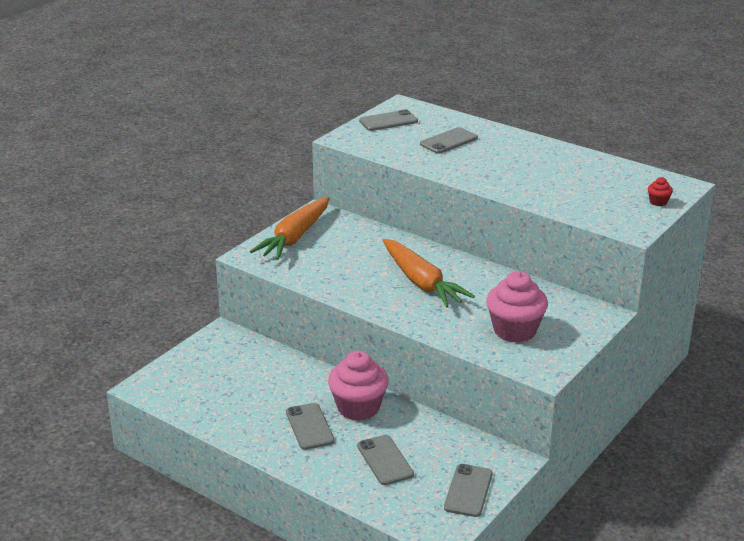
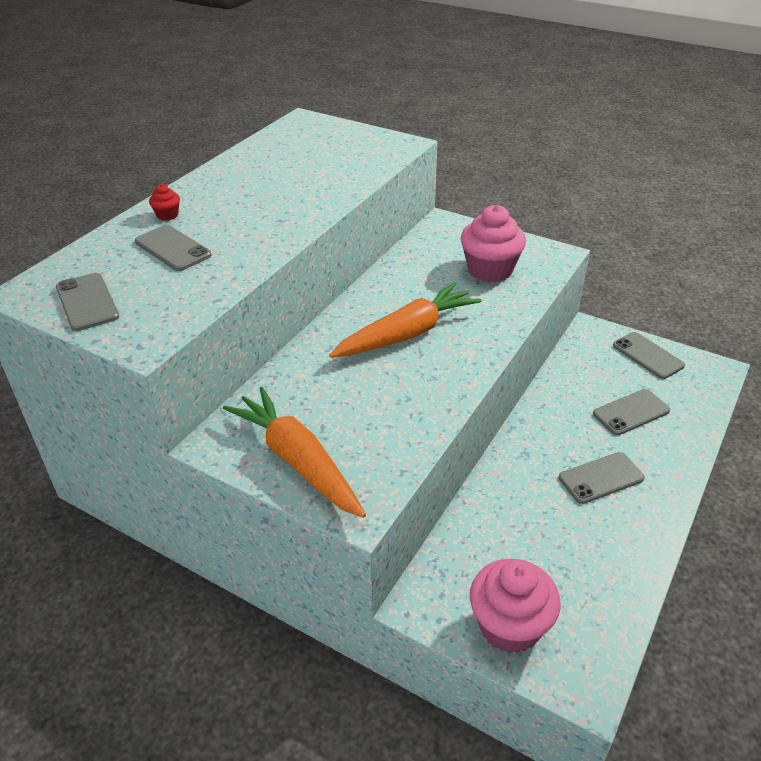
camera: 95 degrees left, 10 degrees up
orange carrot [250,197,329,260] -> orange carrot turned 150 degrees counterclockwise [223,387,366,518]
pink cupcake [328,350,389,421] -> pink cupcake moved to [470,559,561,653]
grey phone [444,464,493,517] -> grey phone turned 45 degrees clockwise [613,332,685,379]
red cupcake [648,177,673,206] -> red cupcake moved to [149,184,180,221]

